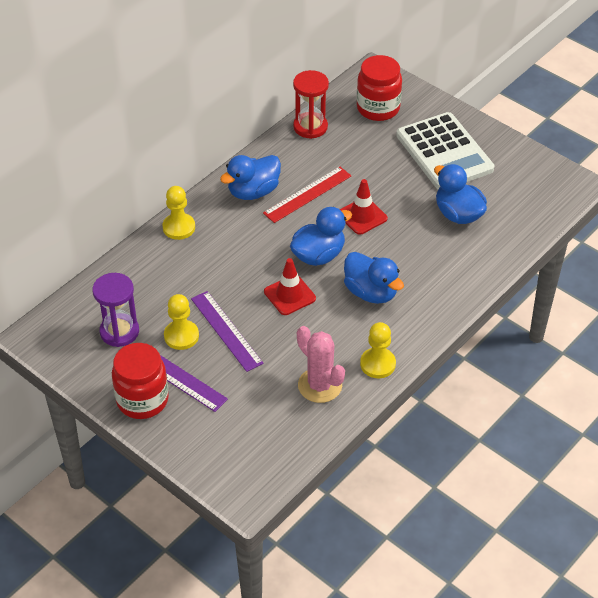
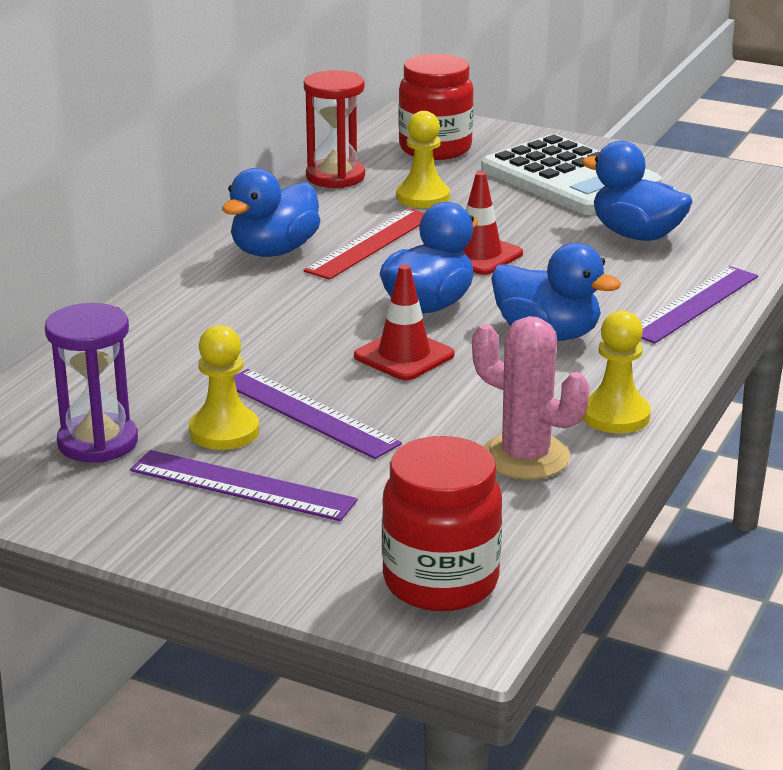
camera: 15 degrees left, 20 degrees down
red jar [112,343,169,419] -> red jar moved to [382,436,502,611]
yellow pawn [162,186,195,240] -> yellow pawn moved to [396,111,450,208]
none -> purple ruler [641,266,758,344]

